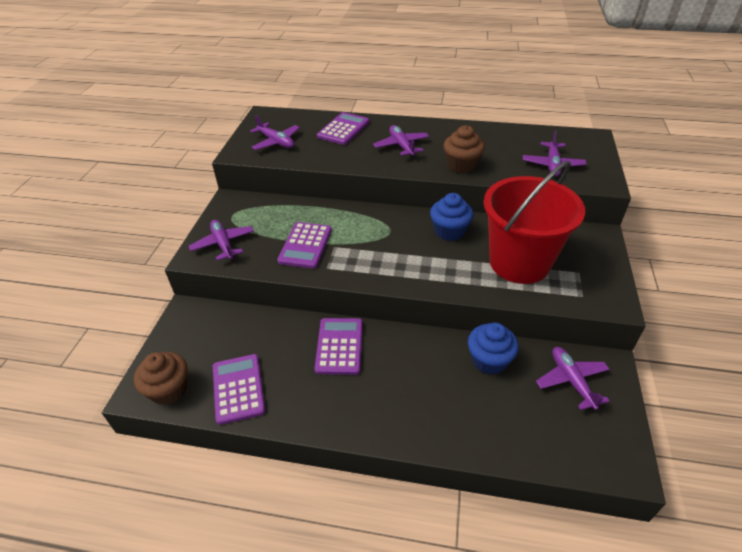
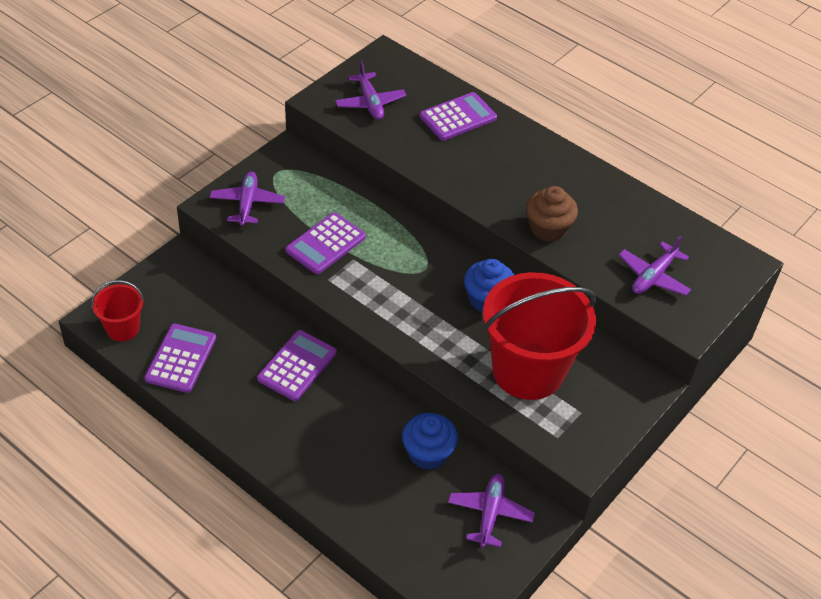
camera: 25 degrees right, 5 degrees up
brown cupcake [134,352,188,405] -> red bucket [91,280,144,341]
purple plane [373,125,429,158] -> none

